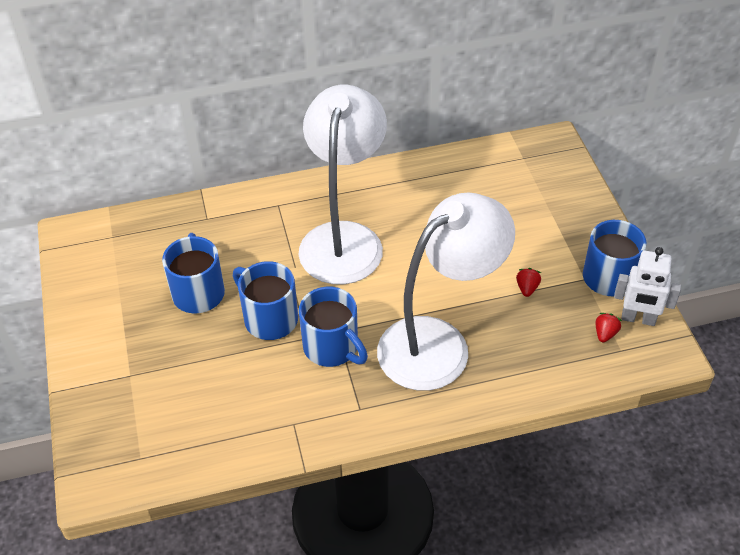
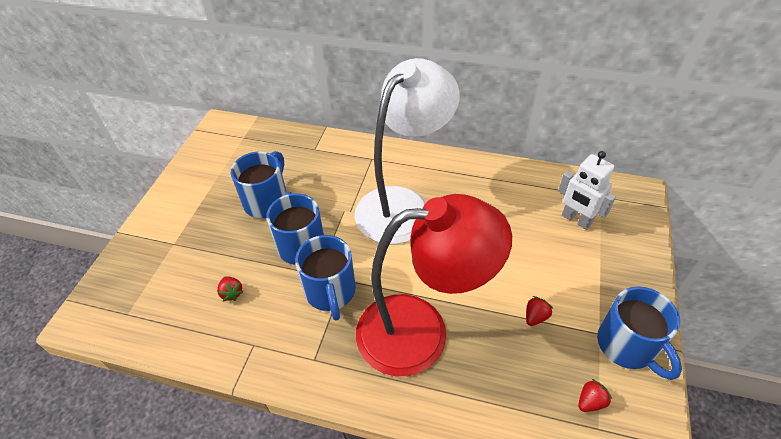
camera: 30 degrees right, 0 degrees up
white lamp [377,193,515,391] -> red lamp [356,194,512,376]
white robot [614,247,681,326] -> white robot moved to [558,151,616,230]
none -> red strawberry [217,276,244,301]

